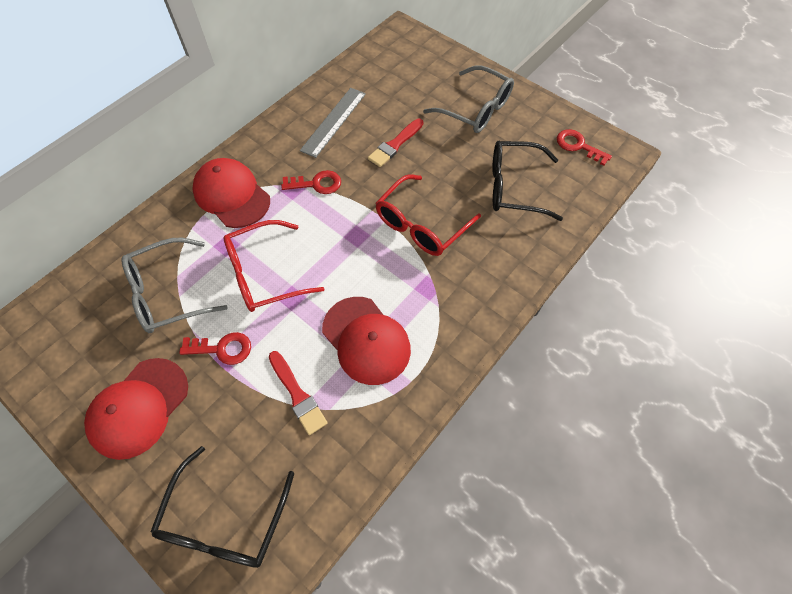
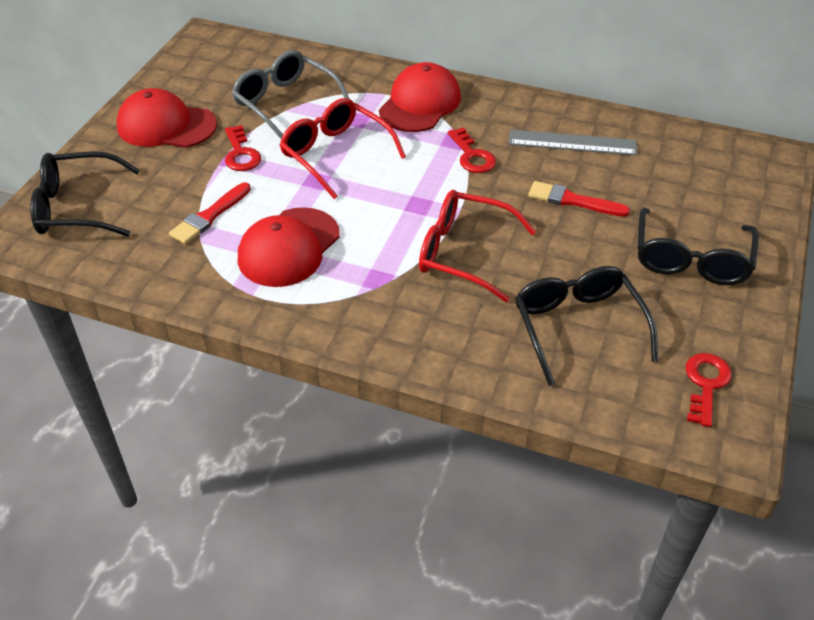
camera: 70 degrees right, 15 degrees down
grey glasses [423,65,514,133] -> black glasses [638,207,759,285]

